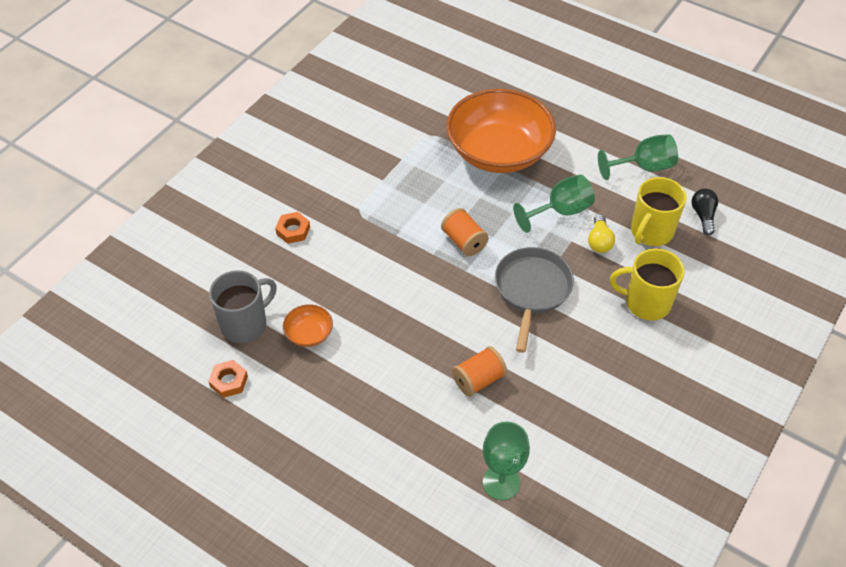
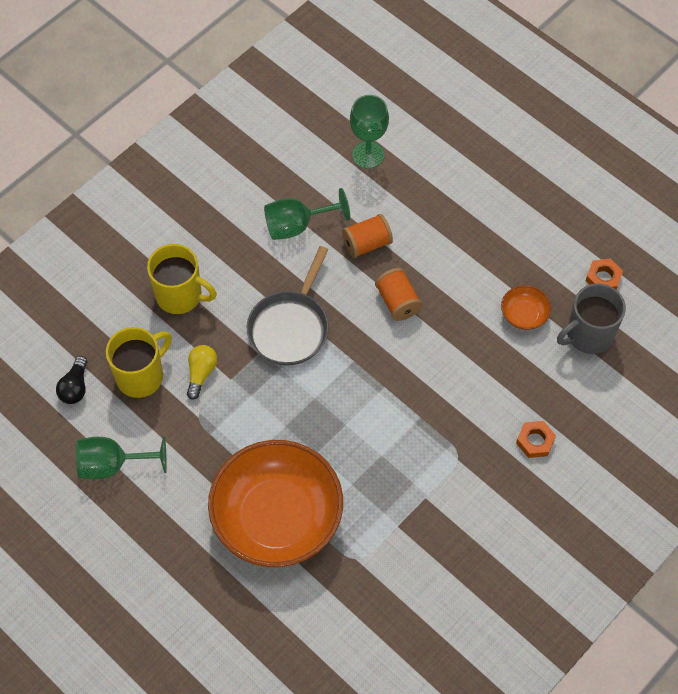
camera: 170 degrees left, 10 degrees up
orange spool [441,208,489,256] -> orange spool moved to [375,268,422,321]
green goblet [513,174,595,233] -> green goblet moved to [264,188,350,240]

